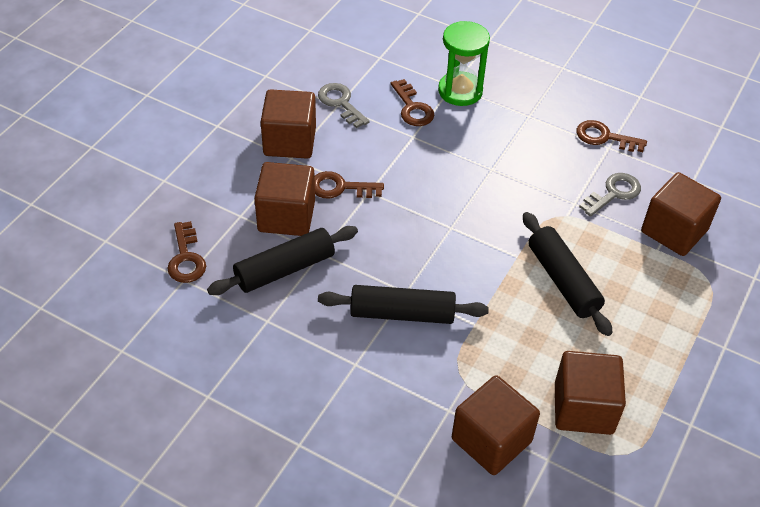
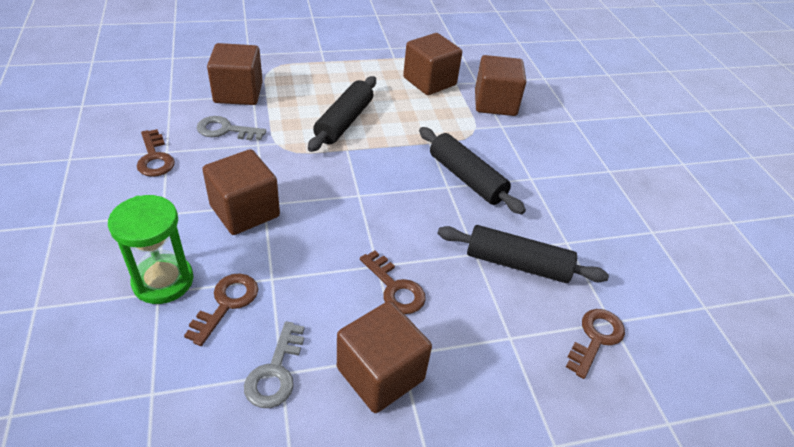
camera: 135 degrees left, 5 degrees down
brown cube [254,162,315,236] -> brown cube moved to [202,149,280,235]

